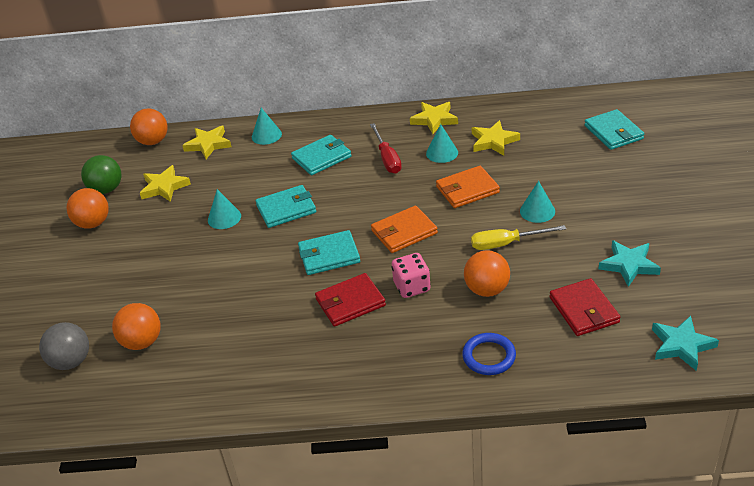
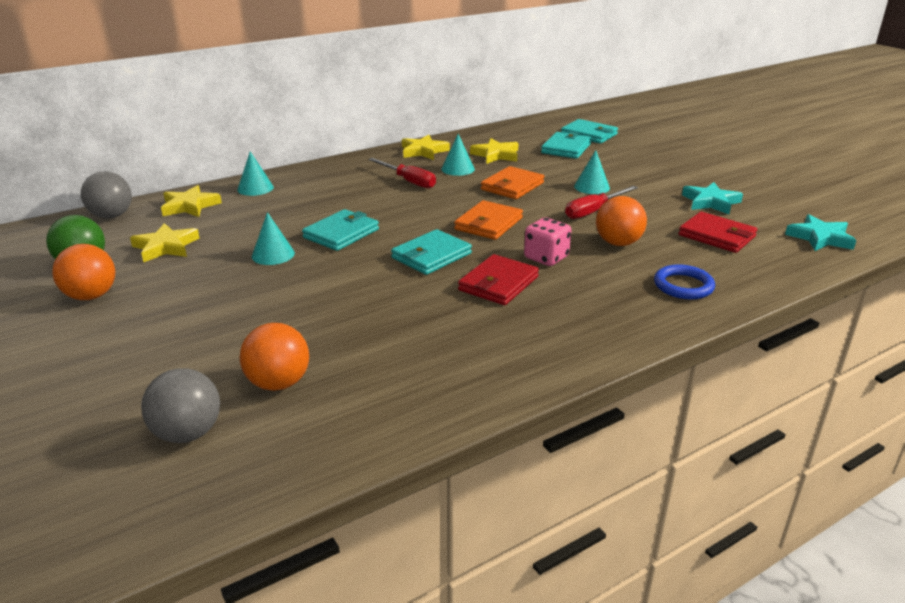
camera: 35 degrees left, 10 degrees down
orange ball [130,108,168,145] -> grey ball [81,172,132,218]
turquoise wallet [291,135,351,175] -> turquoise wallet moved to [541,132,592,159]
yellow screwdriver [471,225,566,250] -> red screwdriver [565,186,638,219]

